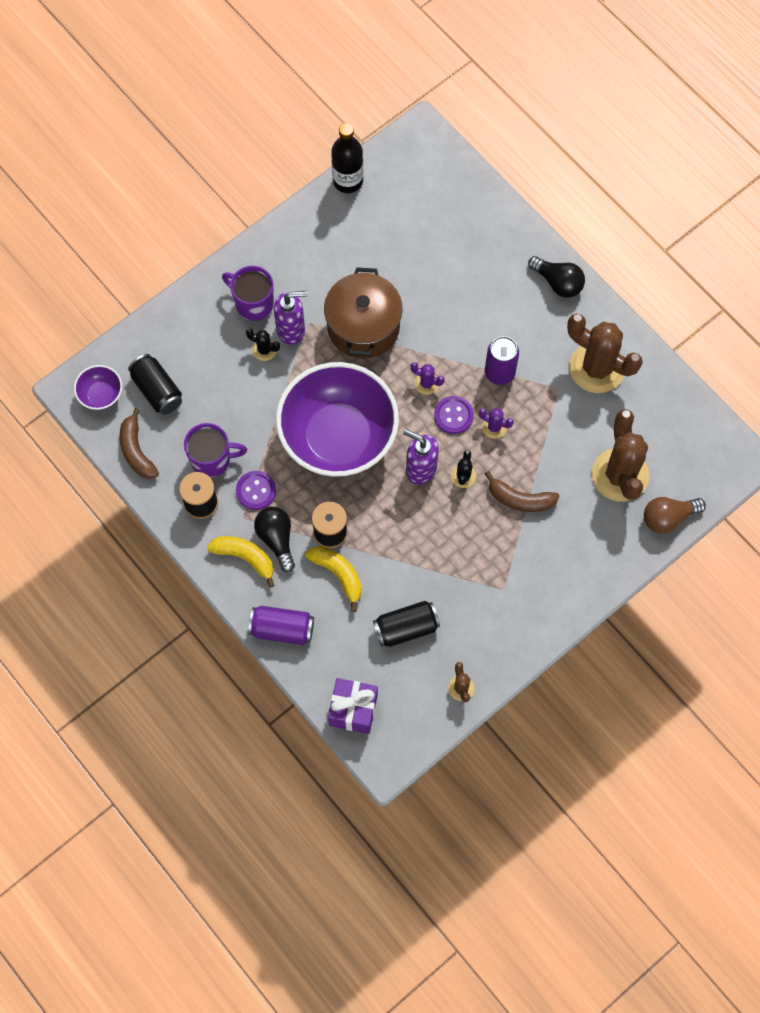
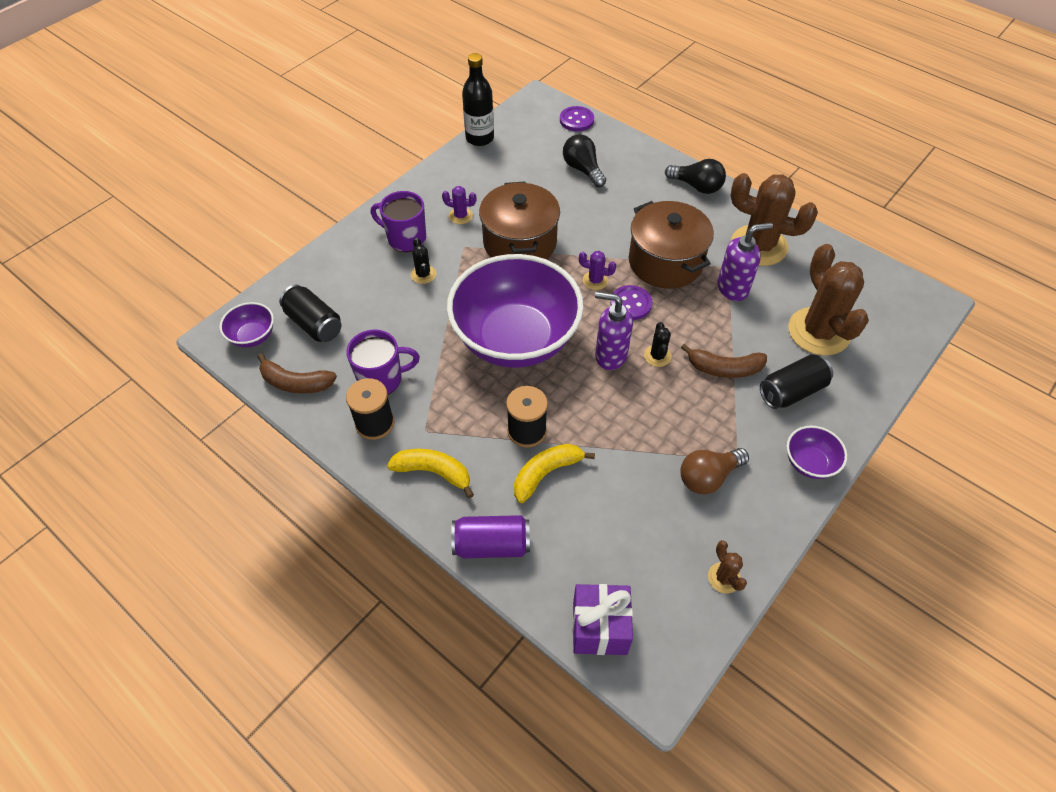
camera: 10 degrees left, 15 degrees down
brown banana [120,408,159,479] -> brown banana turned 45 degrees counterclockwise [258,353,337,393]
purple button [236,471,276,510] -> purple button moved to [560,106,594,131]
black cactus [246,328,280,361] -> black cactus turned 60 degrees clockwise [411,238,436,284]
black light bulb [254,507,295,572] -> black light bulb moved to [563,134,606,187]
purple soap dispenser [274,291,308,345] -> purple soap dispenser moved to [717,223,773,301]
yellow banana [305,546,362,612] -> yellow banana turned 75 degrees counterclockwise [514,444,595,503]
black can [373,601,440,647] -> black can moved to [760,354,833,409]
purple cactus [479,408,514,439] -> purple cactus moved to [442,186,476,224]
purple can [485,336,519,385] -> brown pot [629,201,714,289]
brown light bulb [644,497,706,534] -> brown light bulb moved to [680,448,749,494]
none -> purple bowl [787,426,847,479]

